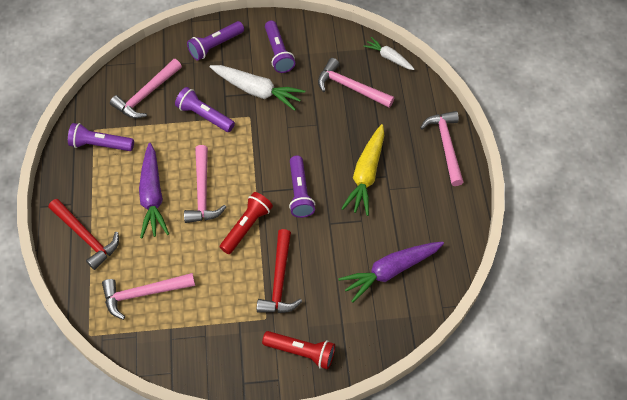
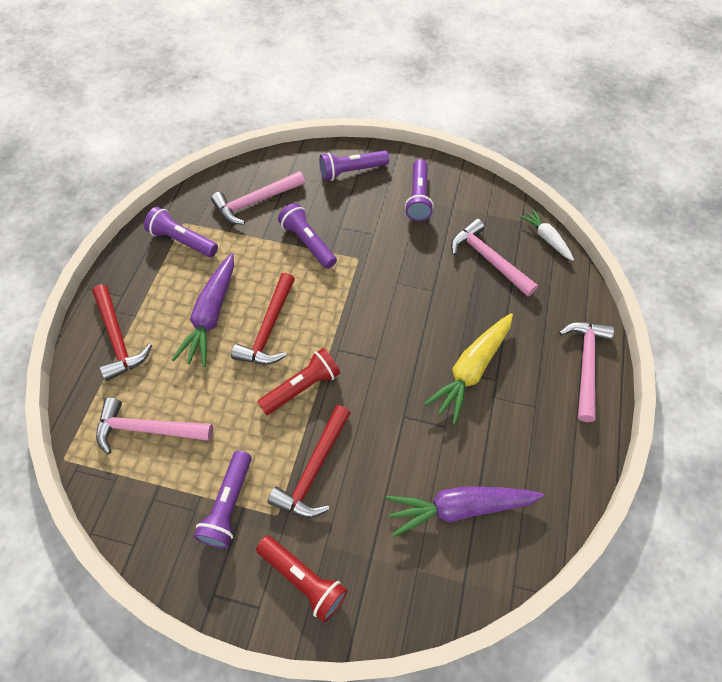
camera: 20 degrees right, 0 degrees up
pink hammer [184,145,226,223] -> red hammer [231,273,295,365]
white carrot [210,65,305,111] -> none
purple flashlight [289,156,315,218] -> purple flashlight moved to [194,450,252,548]

